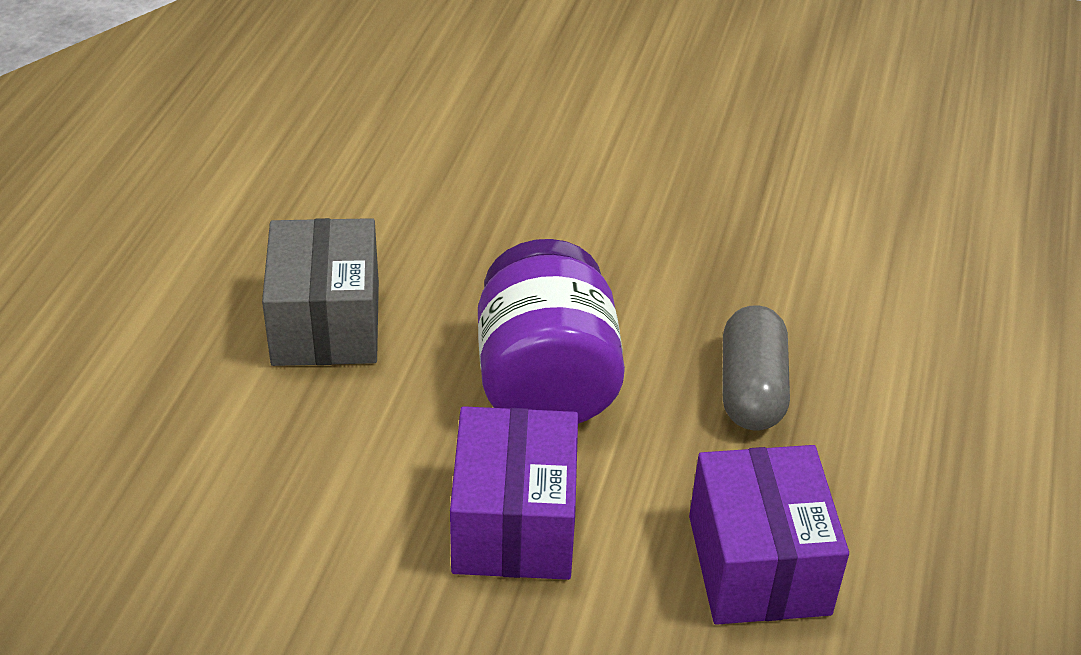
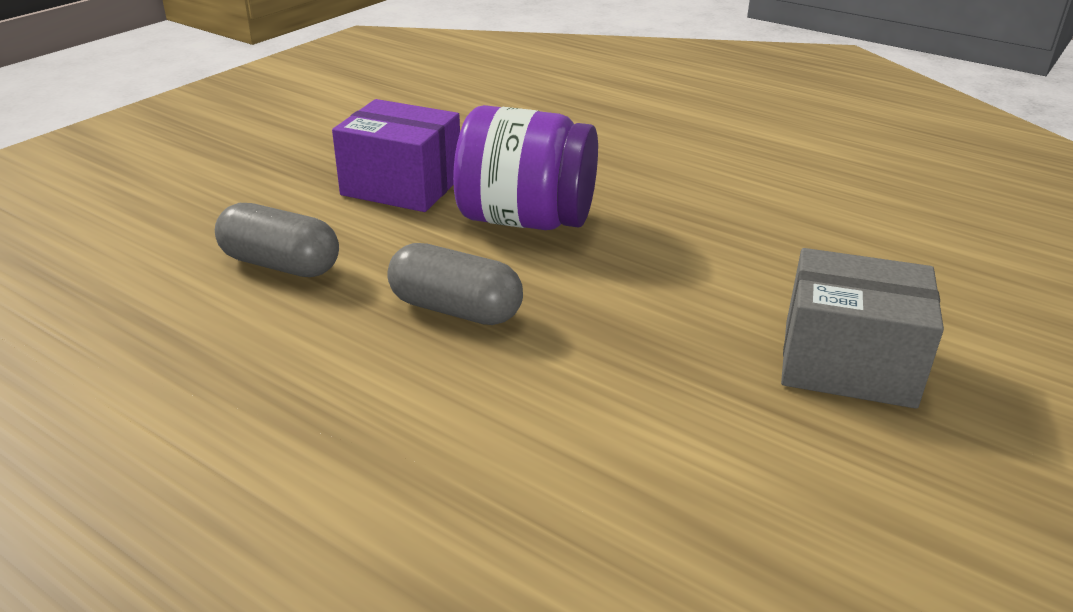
camera: 110 degrees right, 10 degrees down
grey box [262,218,379,366] -> grey box moved to [781,248,944,409]
purple box [689,445,849,625] -> grey capsule [215,203,339,277]

